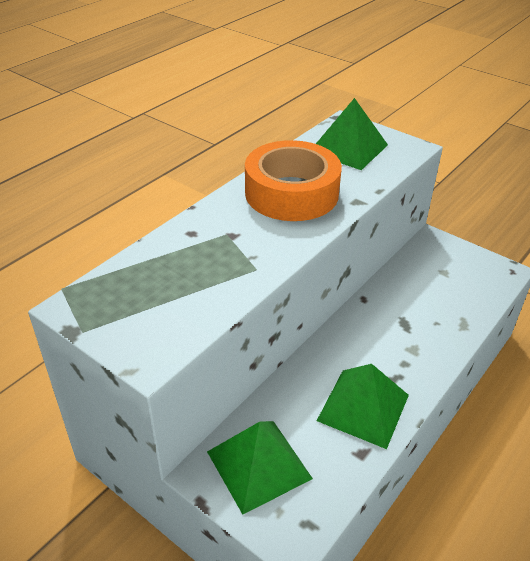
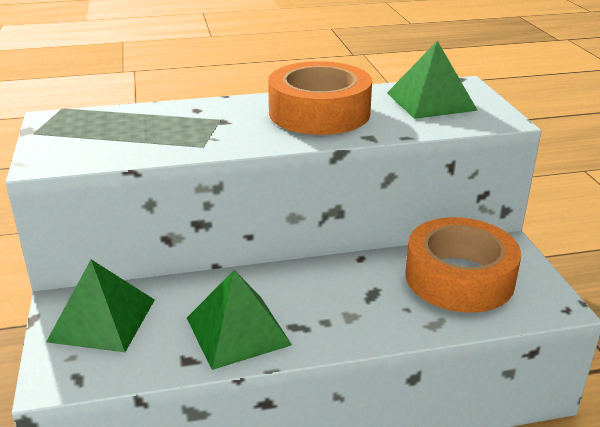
camera: 40 degrees right, 10 degrees down
none -> orange tape [405,217,521,313]

